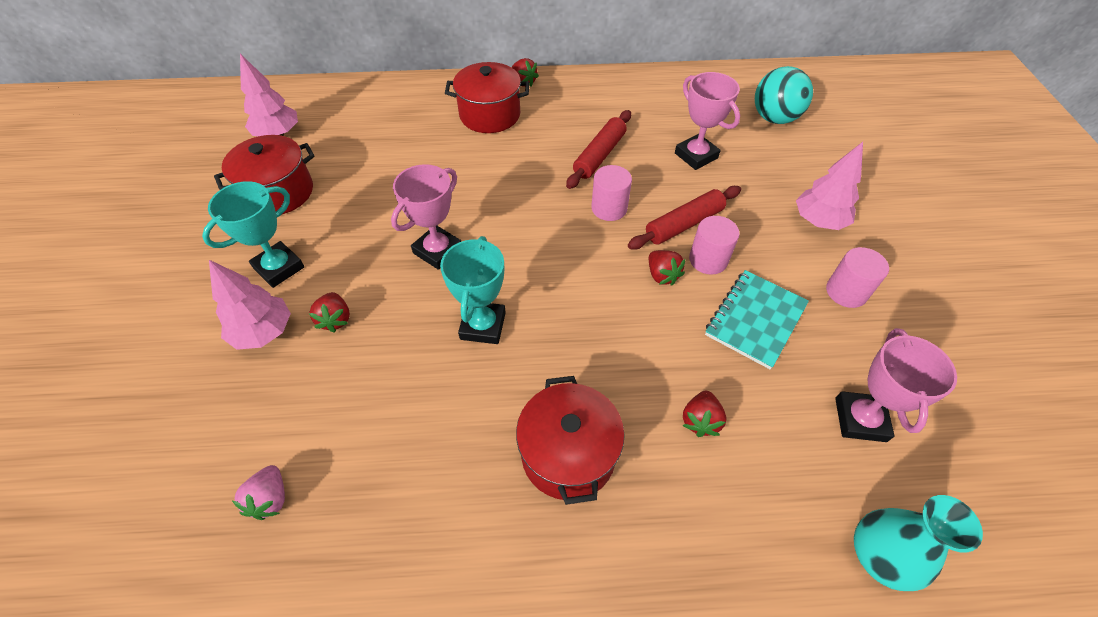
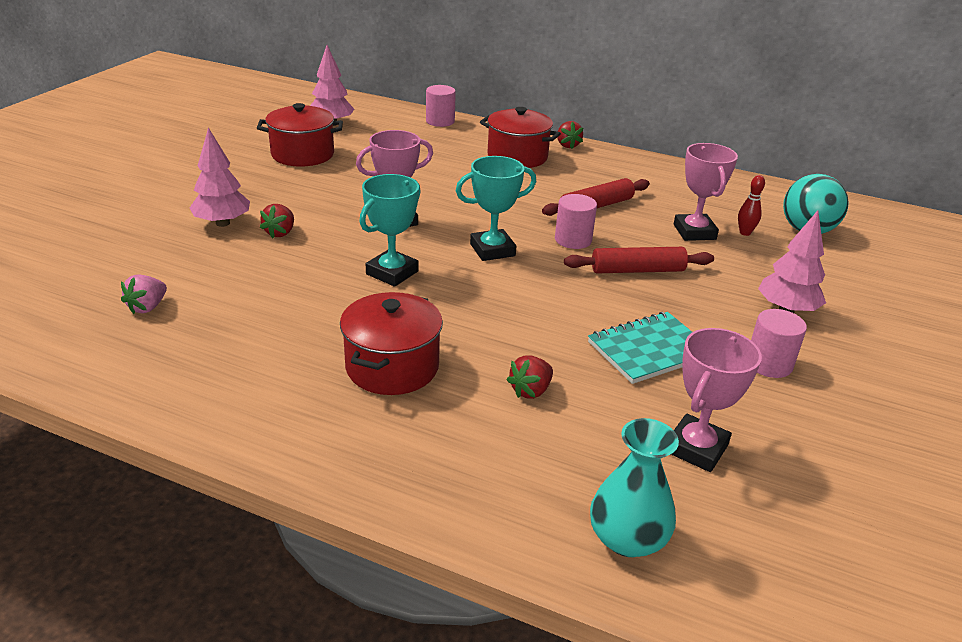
camera: 25 degrees right, 20 degrees down
turquoise trophy [202,181,304,288] -> turquoise trophy moved to [456,156,536,261]
red strawberry [649,250,685,286] -> none
pink cylinder [689,216,740,275] -> pink cylinder moved to [426,85,456,127]
none -> red bowling pin [738,175,765,236]

